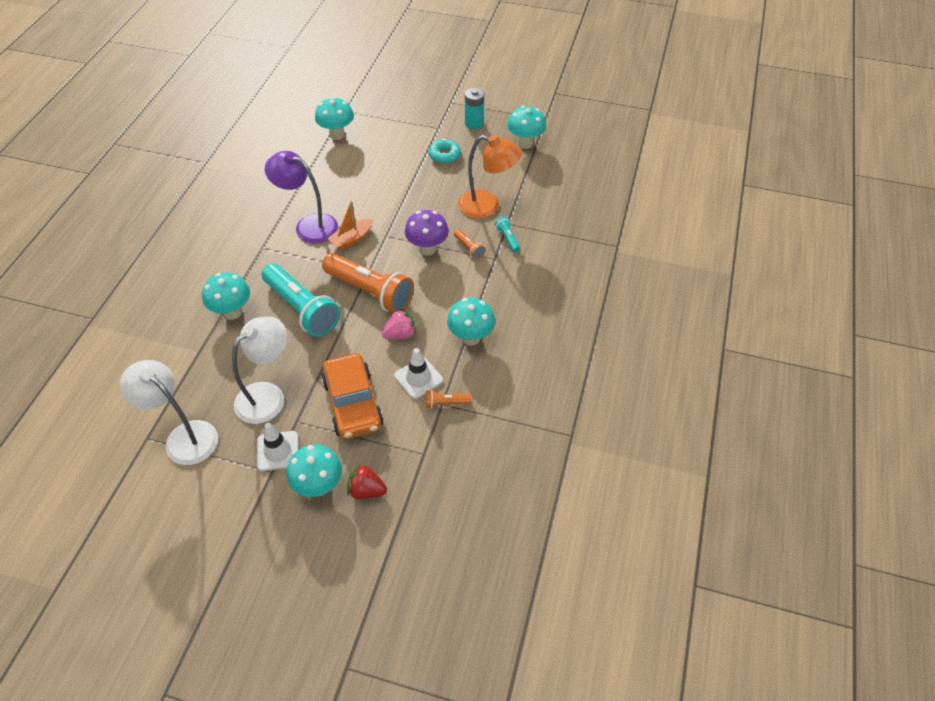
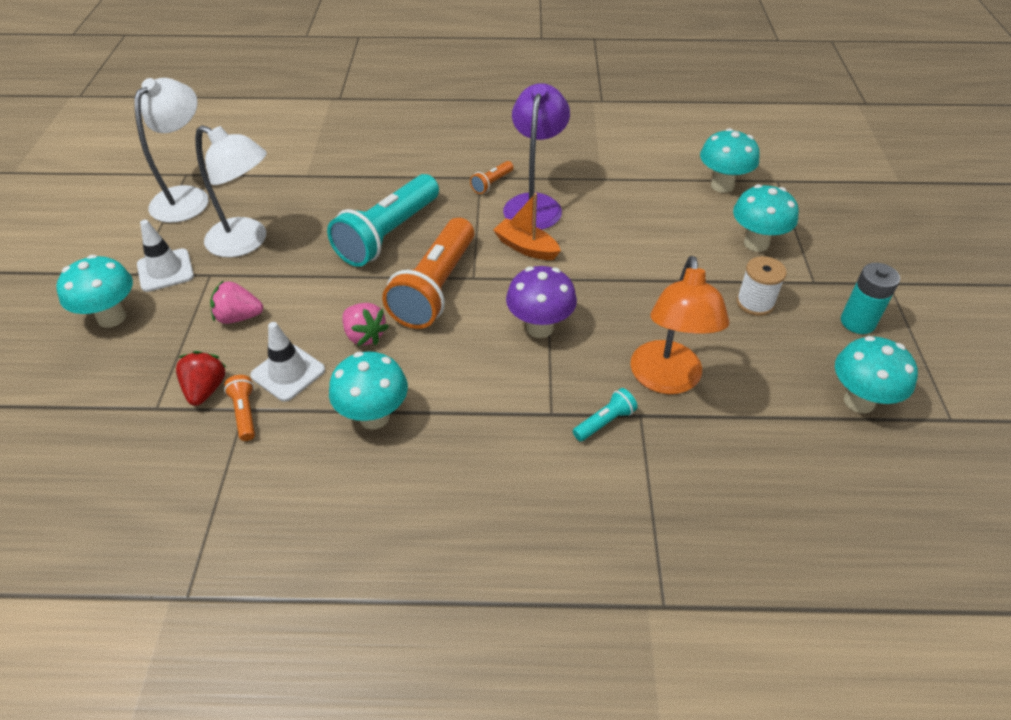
camera: 75 degrees right, 5 degrees down
turquoise mushroom [202,273,250,320] -> turquoise mushroom moved to [733,184,799,252]
orange car [321,353,384,439] -> pink strawberry [210,281,263,324]
red strawberry [347,464,387,499] -> red strawberry moved to [176,351,226,406]
turquoise donut [429,138,461,164] -> white spool [736,256,787,316]
orange flashlight [454,230,485,259] -> orange flashlight moved to [470,161,513,194]

